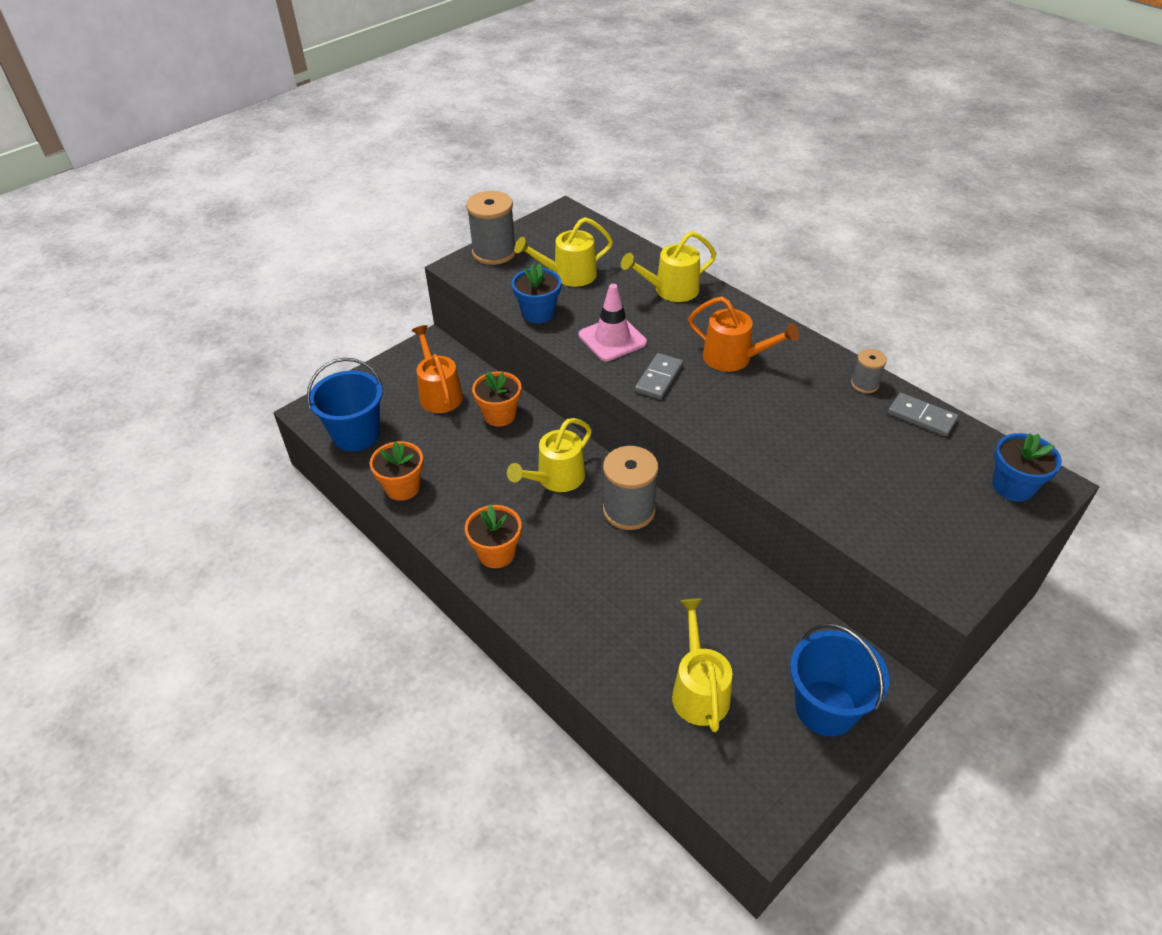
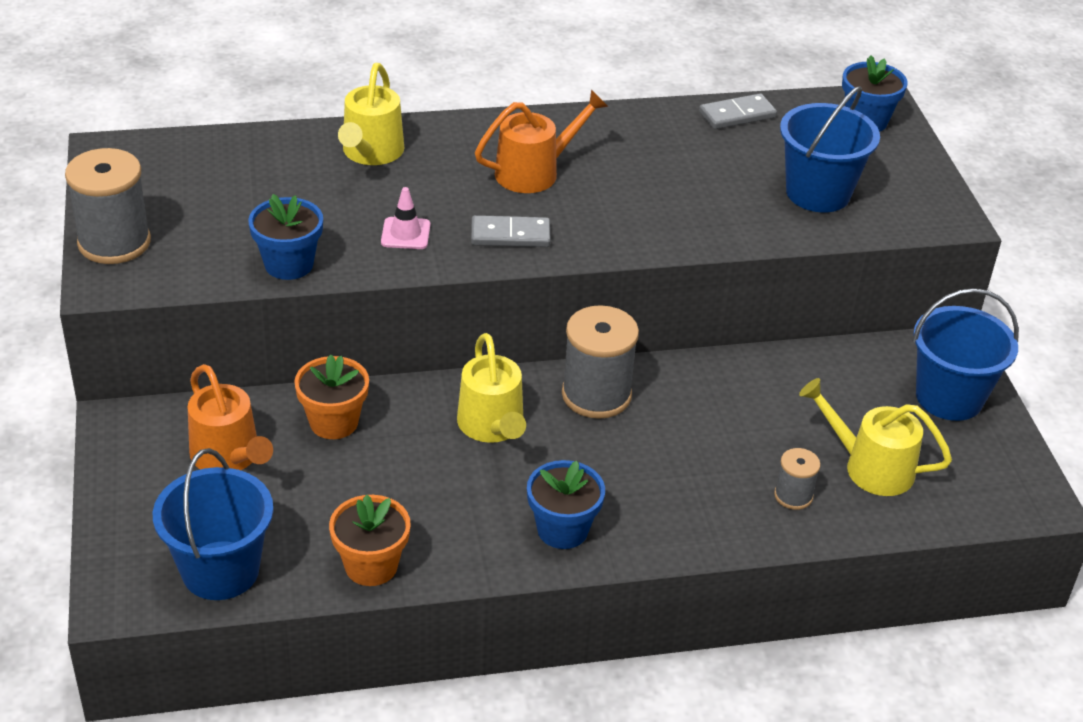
camera: 60 degrees left, 5 degrees down
orange watering can [412,325,463,413] -> orange watering can turned 135 degrees counterclockwise [188,364,273,470]
orange flower pot [465,505,522,568] -> blue flower pot [527,460,605,549]
yellow watering can [514,217,613,287] -> none
pink traffic cone [579,284,647,361] -> pink traffic cone [381,187,430,249], size x0.61
grey domino [635,353,683,399] -> grey domino turned 60 degrees counterclockwise [471,215,551,247]
grey spool [851,349,887,393] -> grey spool moved to [774,448,821,510]
none -> blue bucket [780,86,880,213]

